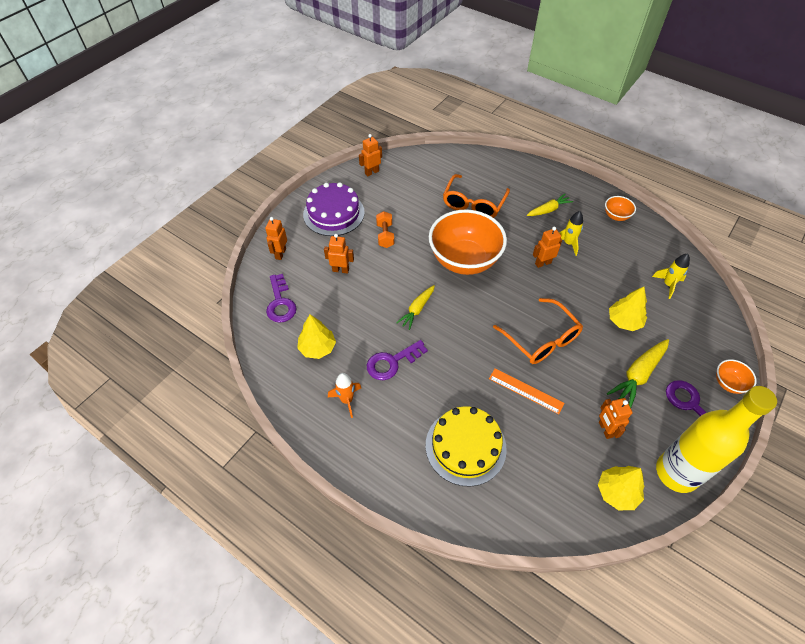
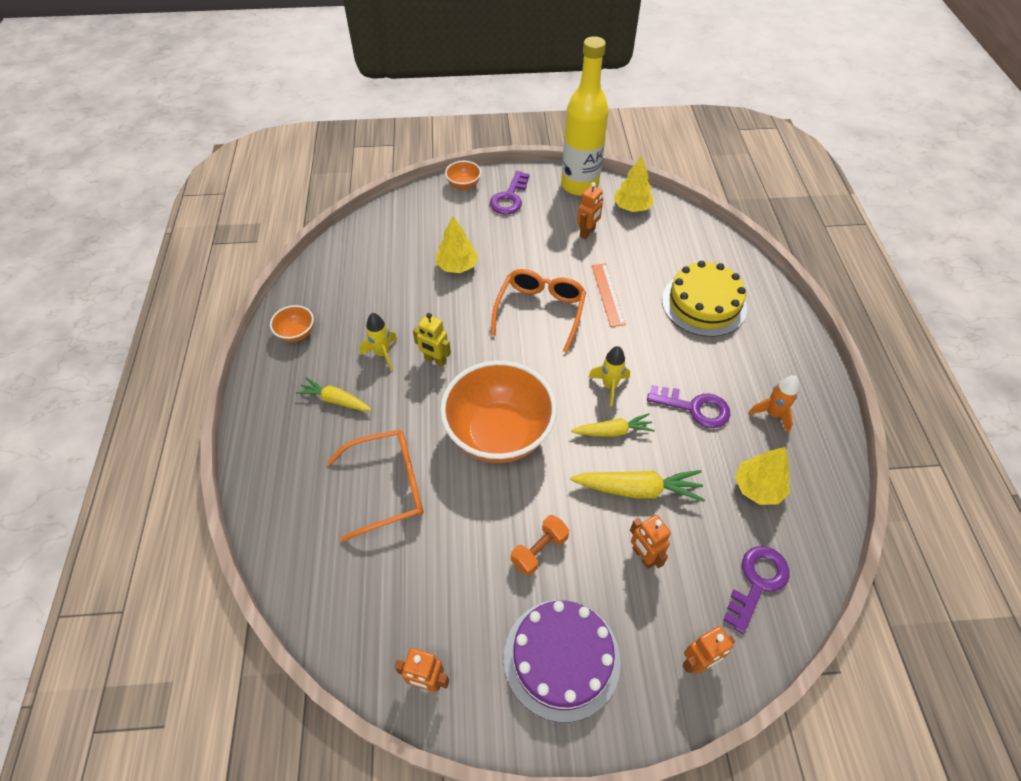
camera: 130 degrees left, 0 degrees up
orange robot [533,227,562,268] -> yellow robot [413,313,451,367]
yellow carrot [607,339,669,408] -> yellow carrot moved to [570,470,705,502]
yellow rocket [652,254,690,299] -> yellow rocket moved to [588,346,630,406]

